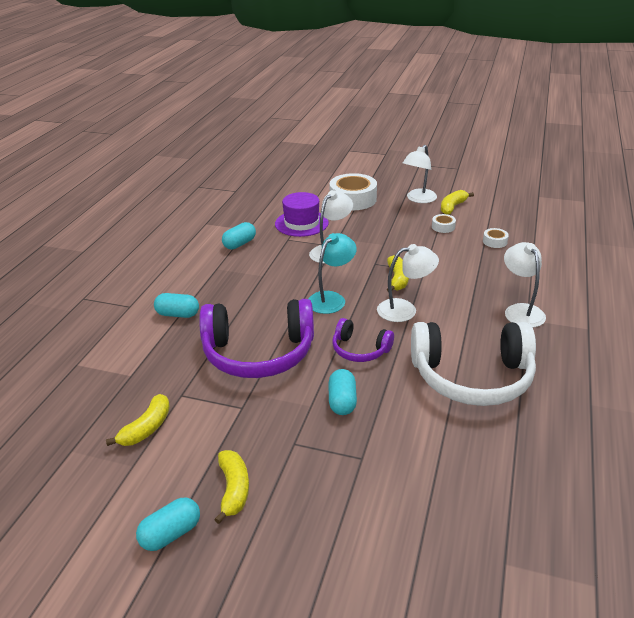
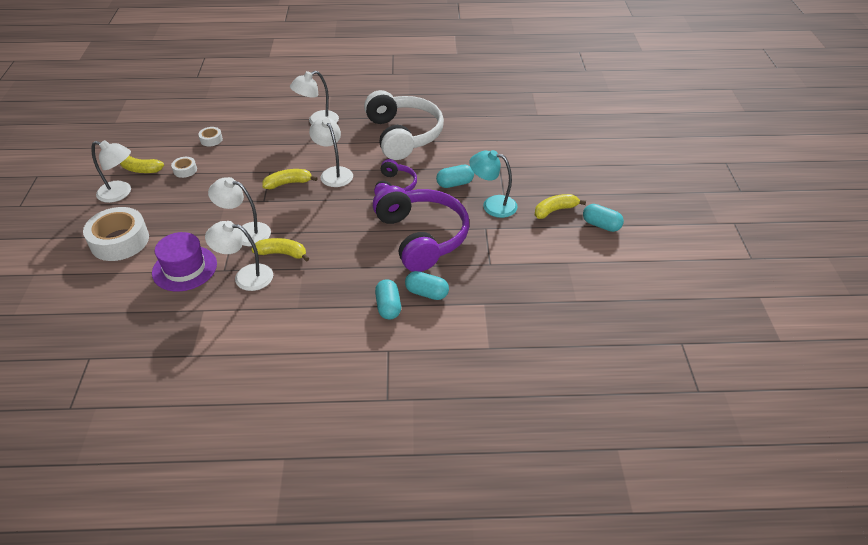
camera: 110 degrees left, 10 degrees up
yellow banana [106,394,170,446] -> yellow banana moved to [251,238,310,262]
turquoise capsule [222,222,256,250] -> turquoise capsule moved to [405,271,449,300]
turquoise lamp [308,233,357,314] -> turquoise lamp moved to [469,150,518,218]
none -> white lamp [205,221,273,291]

